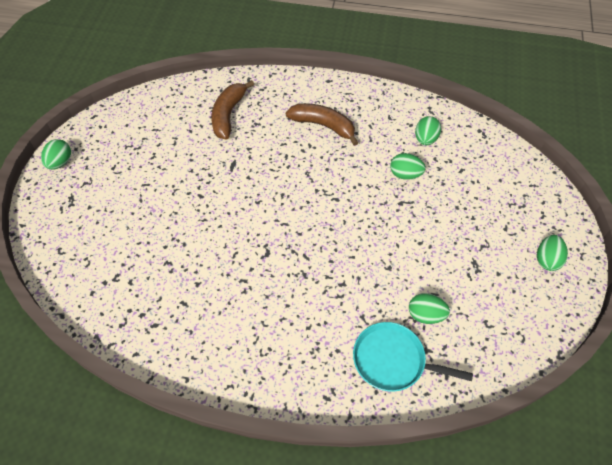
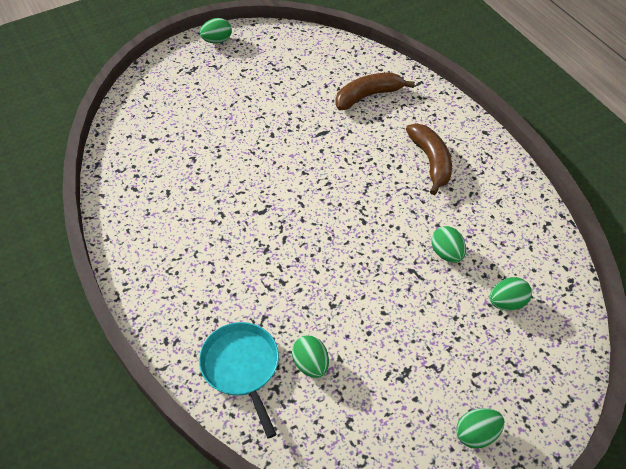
camera: 50 degrees right, 5 degrees down
green egg [415,116,441,145] -> green egg moved to [490,277,532,311]

